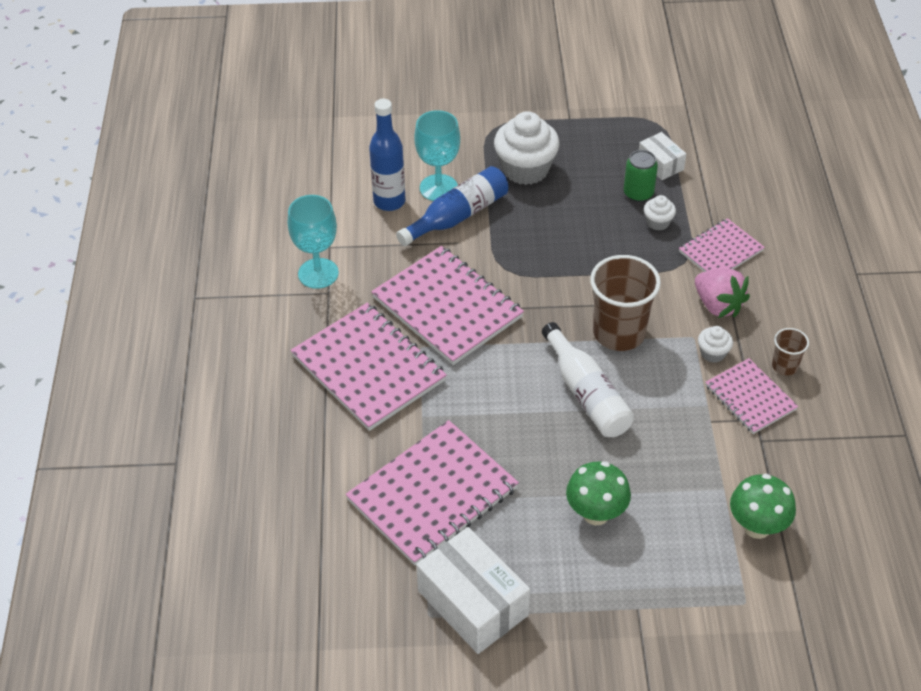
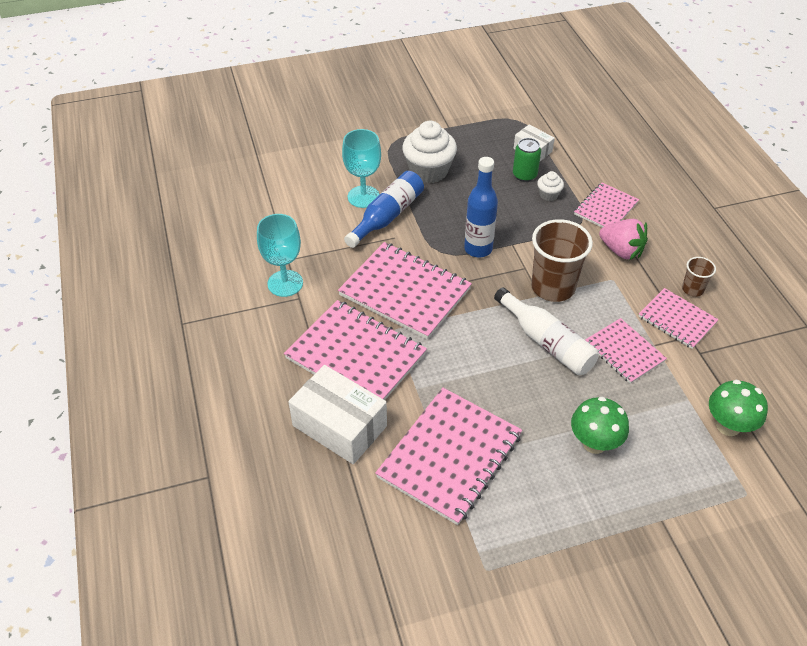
camera: 15 degrees left, 0 degrees up
blue bottle [369,99,406,211] -> blue bottle moved to [464,157,498,257]
white box [416,527,530,654] -> white box moved to [288,365,387,464]
white cupcake [698,326,733,363] -> none
none -> pink notebook [585,318,667,384]

